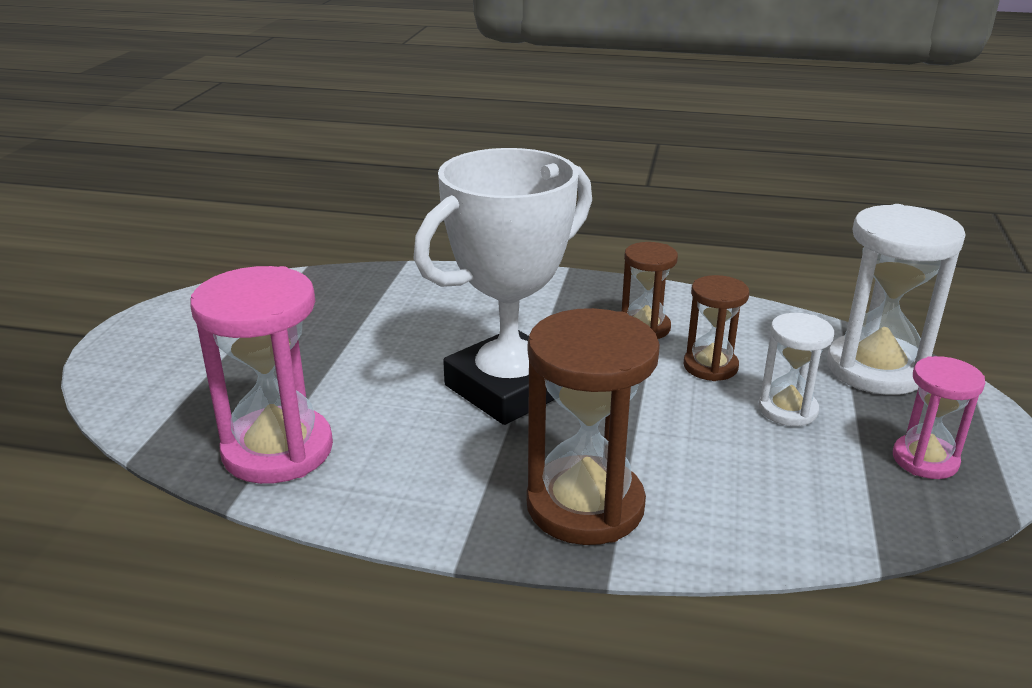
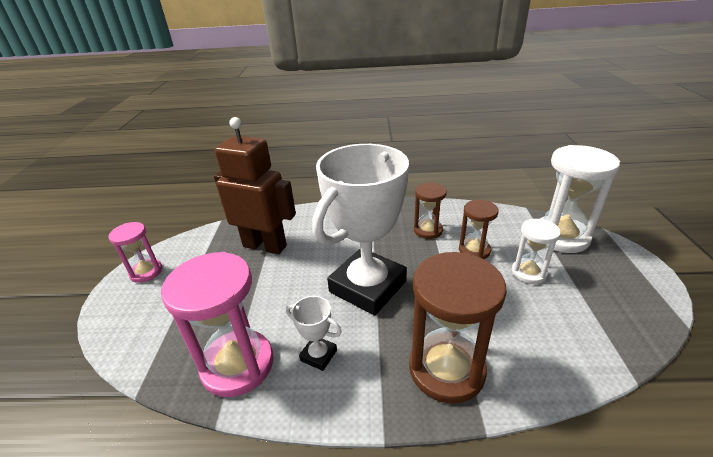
camera: 10 degrees left, 5 degrees up
pink hourglass [893,356,985,479] -> pink hourglass moved to [108,222,162,283]
none -> brown robot [214,117,296,255]
none -> white trophy [286,296,342,371]

